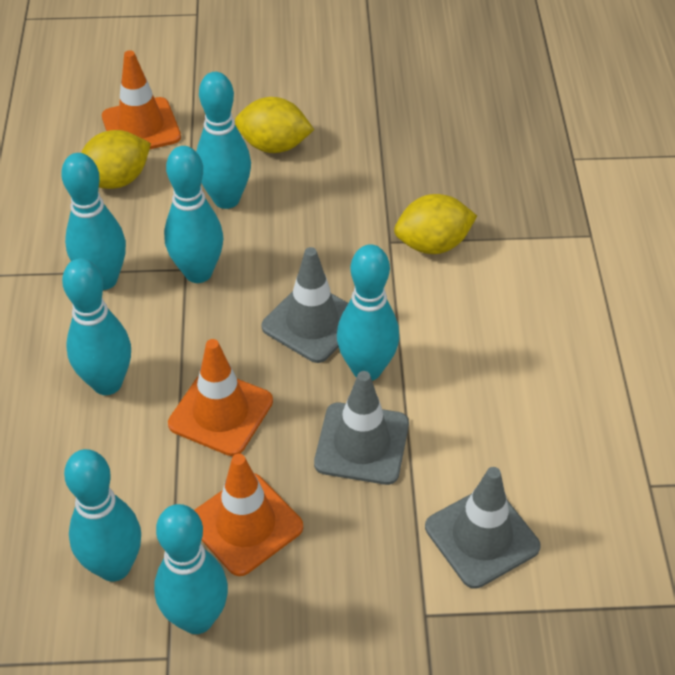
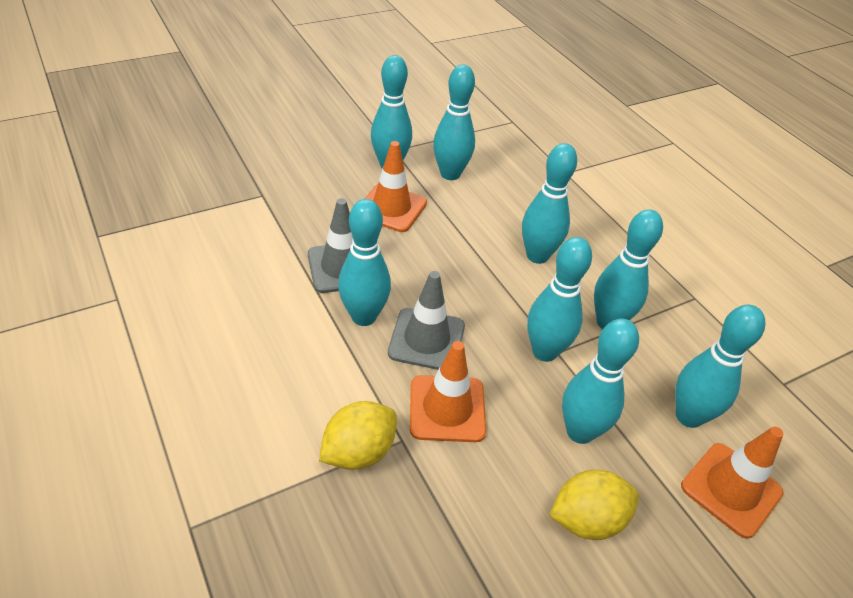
camera: 150 degrees right, 5 degrees down
yellow lemon [81,130,151,189] -> turquoise bowling pin [675,305,765,428]
orange traffic cone [168,339,273,456] -> orange traffic cone moved to [410,341,486,442]
grey traffic cone [425,467,541,589] -> none

